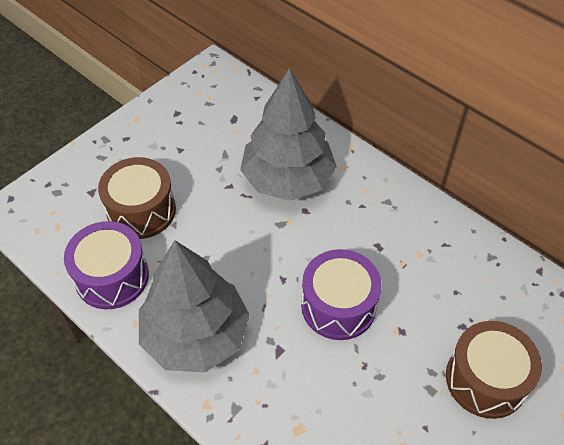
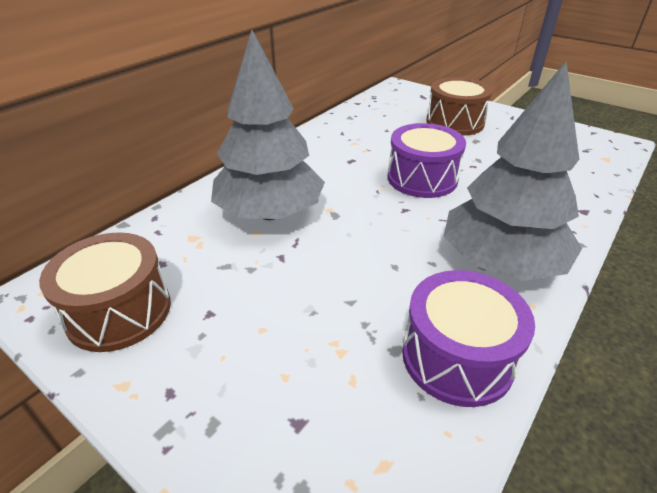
camera: 95 degrees left, 15 degrees down
brown drum [98,157,176,239] -> brown drum moved to [39,232,171,352]

